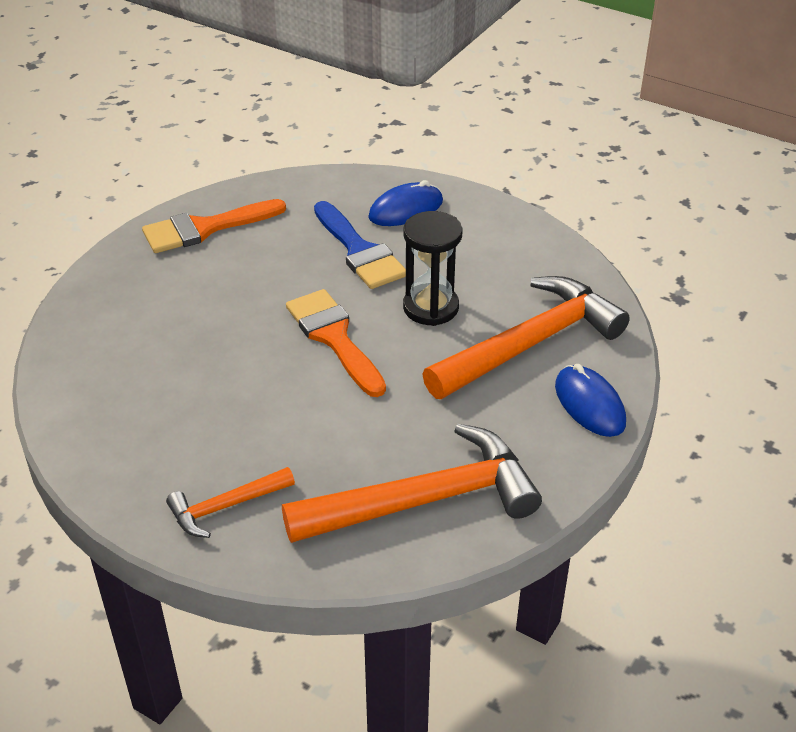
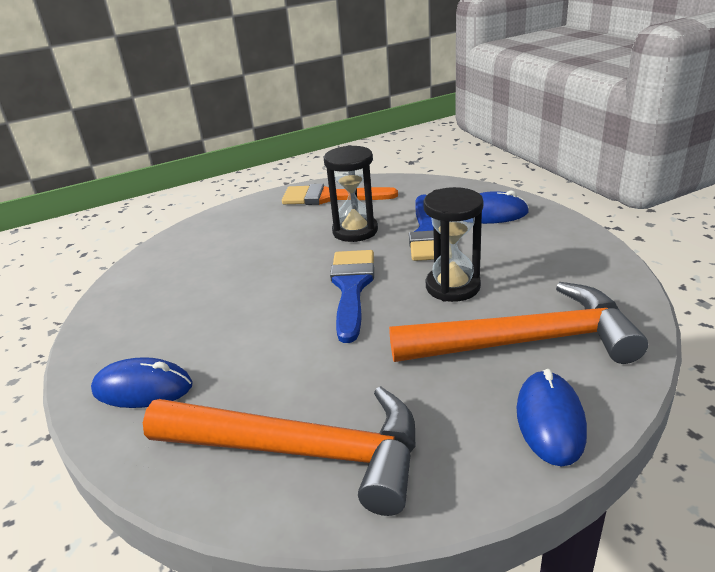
camera: 35 degrees right, 10 degrees down
orange hammer [166,467,295,538] -> blue mouse [91,357,193,408]
orange brush [286,289,386,397] -> blue brush [330,250,374,343]
none -> black hourglass [324,145,378,242]

